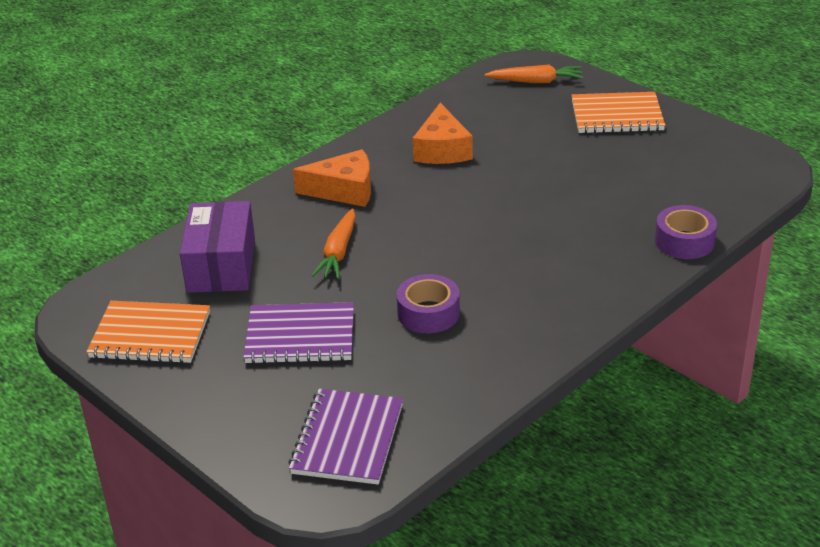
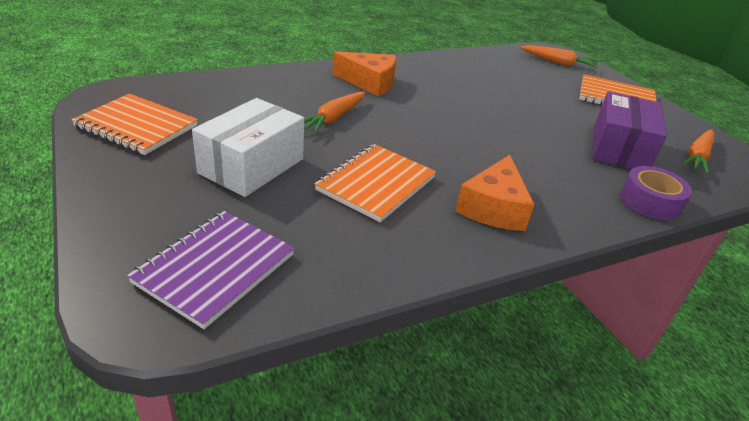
camera: 15 degrees right, 0 degrees up
purple box [180,201,255,293] -> purple box moved to [592,91,667,169]
purple notebook [243,302,354,364] -> white box [192,98,304,197]
purple tape [397,274,460,333] -> orange notebook [314,144,436,222]
orange cheese [413,103,473,164] -> orange cheese moved to [456,155,535,231]
none -> orange carrot [681,129,715,174]

